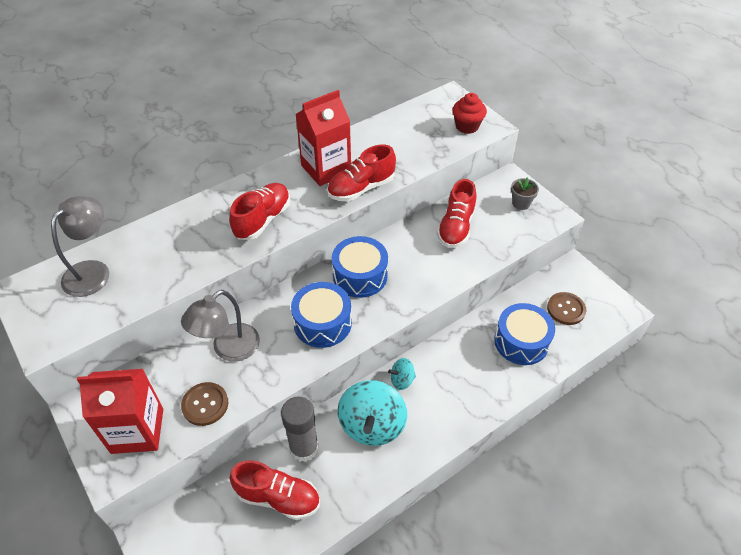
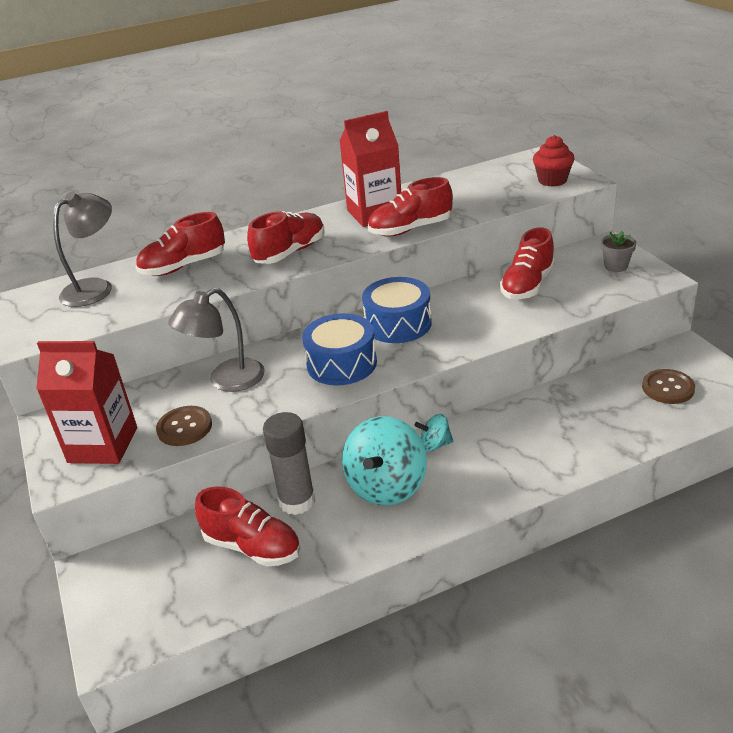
camera: 15 degrees right, 15 degrees down
blue drum [494,303,555,365] -> none
none -> red shoe [136,212,225,276]

